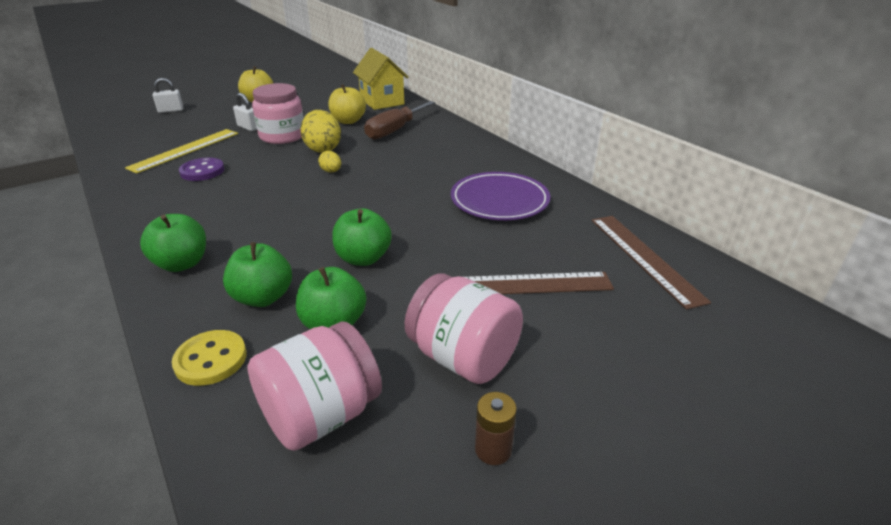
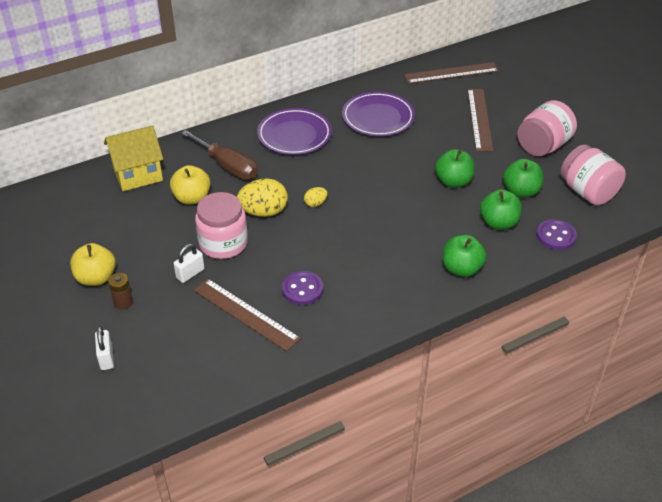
camera: 85 degrees left, 10 degrees up
yellow ruler [125,129,238,174] -> brown ruler [194,279,301,351]
yellow button [172,330,247,386] -> purple button [536,219,577,250]
brown battery [475,392,517,465] -> brown battery moved to [108,273,133,310]
none -> purple plate [257,108,332,155]

